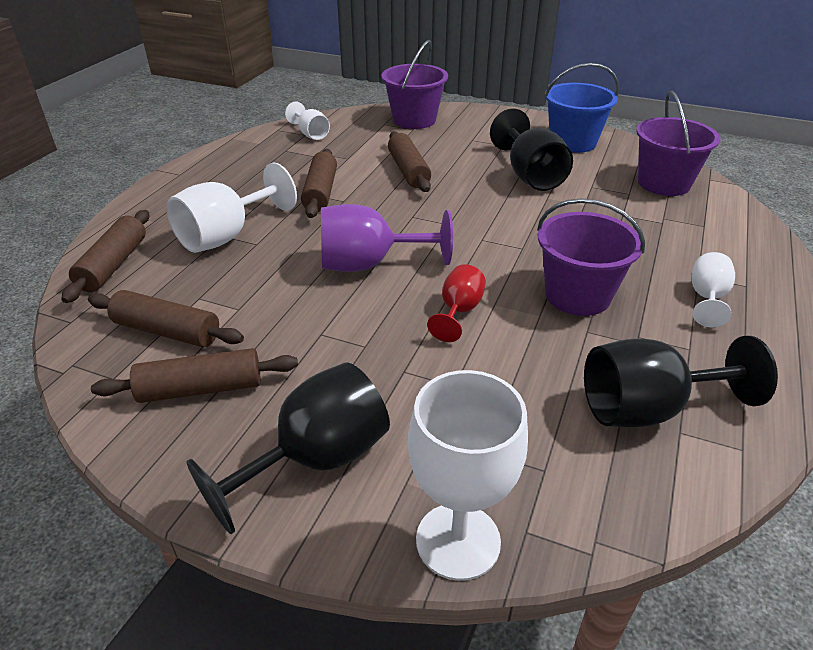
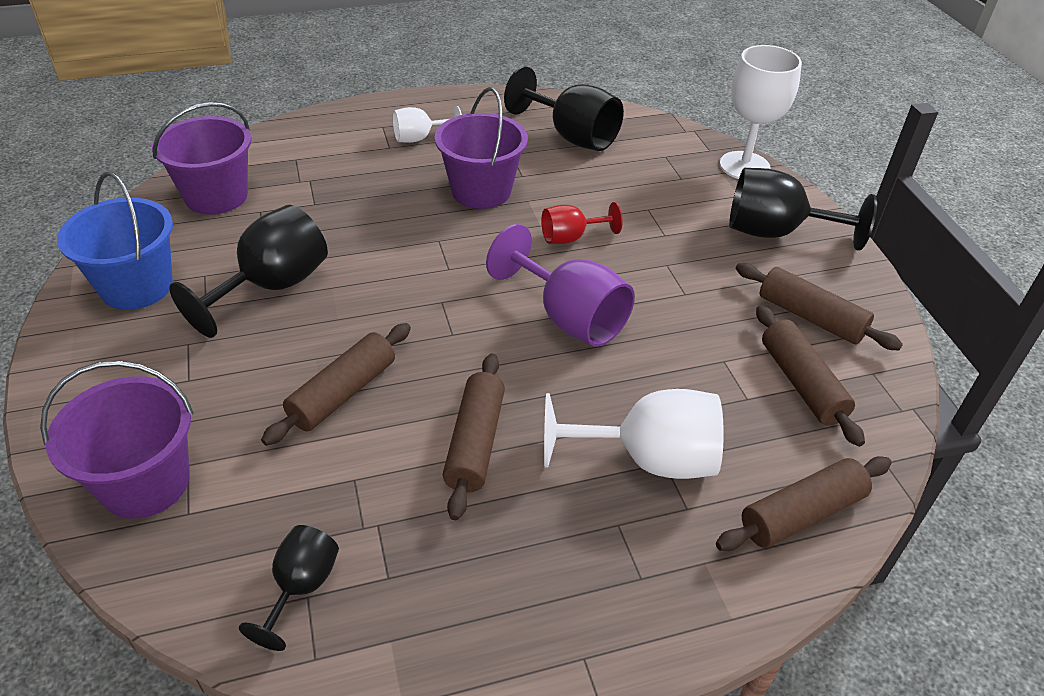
camera: 130 degrees left, 5 degrees up
white goblet [285,102,330,140] -> black goblet [239,525,339,651]
brown rolling pin [301,149,337,218] -> brown rolling pin turned 45 degrees counterclockwise [443,354,505,520]

